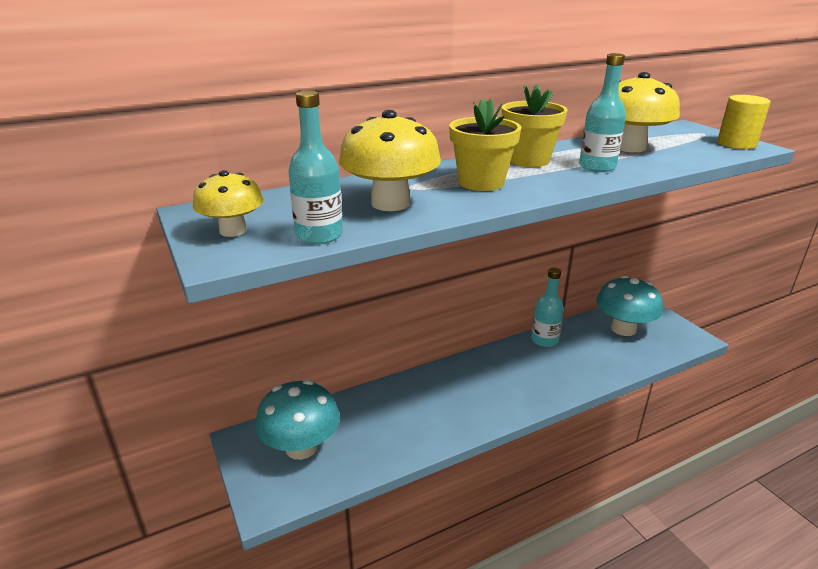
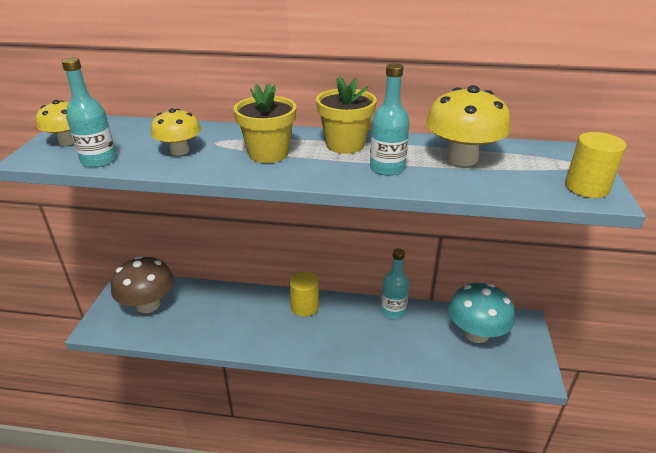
camera: 35 degrees right, 5 degrees up
turquoise mushroom [255,380,340,460] -> brown mushroom [111,256,174,313]
yellow mushroom [339,110,441,211] -> yellow mushroom [151,108,201,156], size x0.62
none -> yellow cylinder [289,271,319,317]

